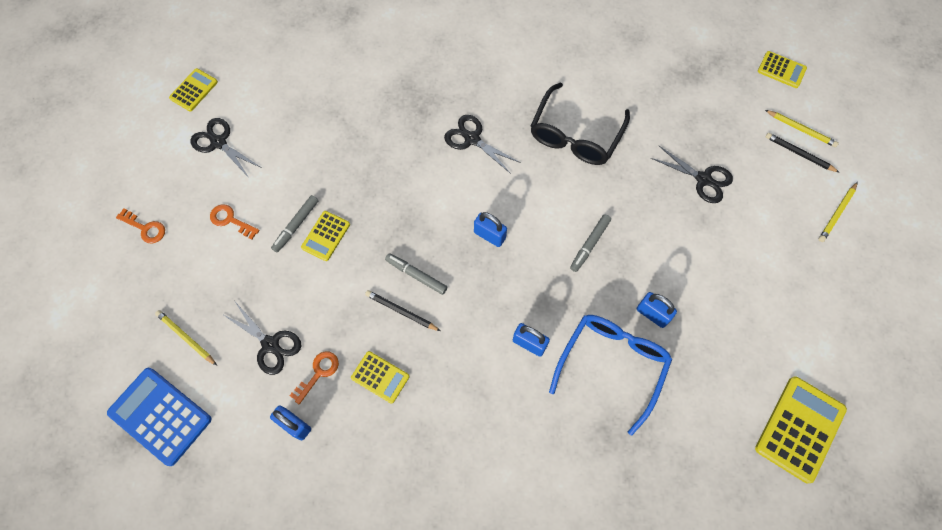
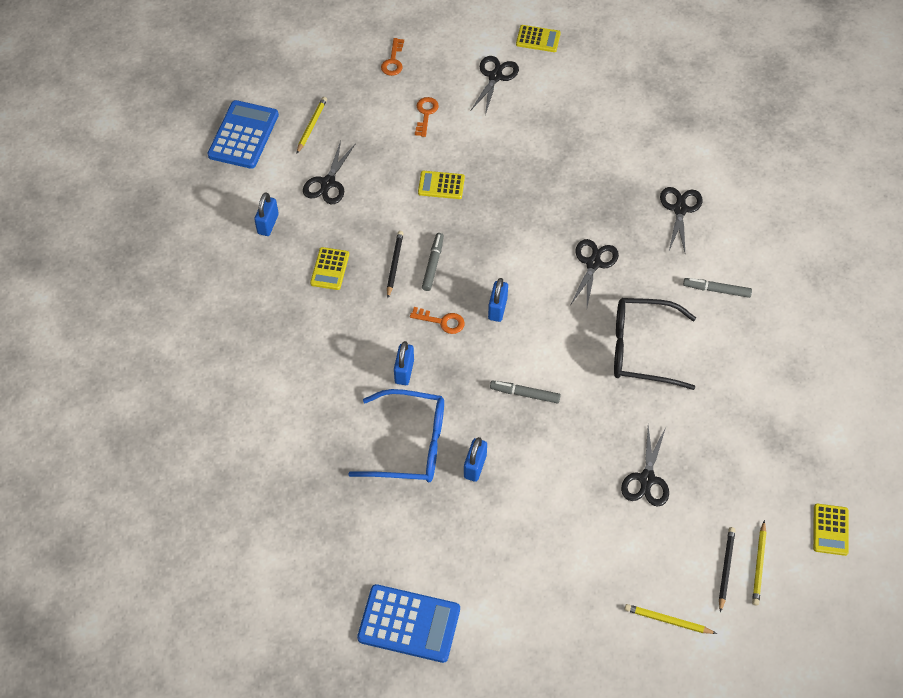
camera: 70 degrees right, 10 degrees down
grey marker [271,195,318,252] -> grey marker moved to [683,278,752,298]
orange key [289,351,339,404] -> orange key moved to [410,307,465,334]
yellow calculator [755,376,847,483] -> blue calculator [357,584,460,663]
none -> black scissors [660,187,702,252]

